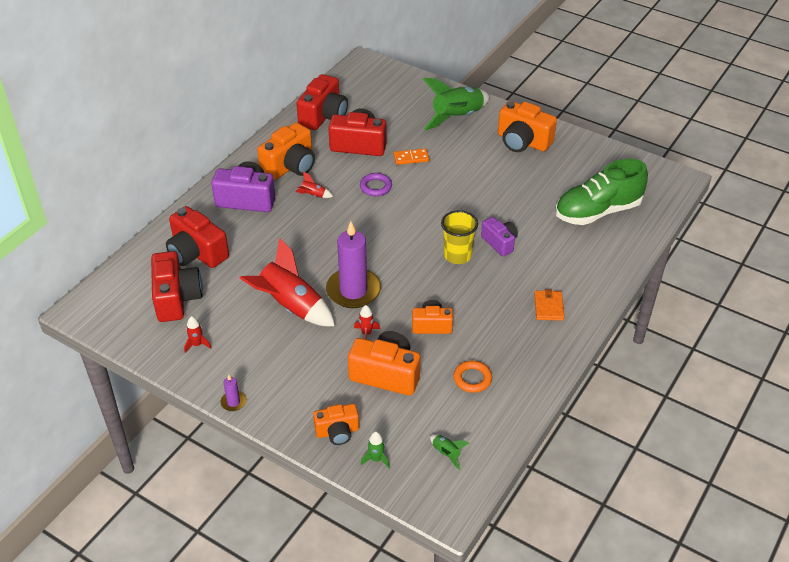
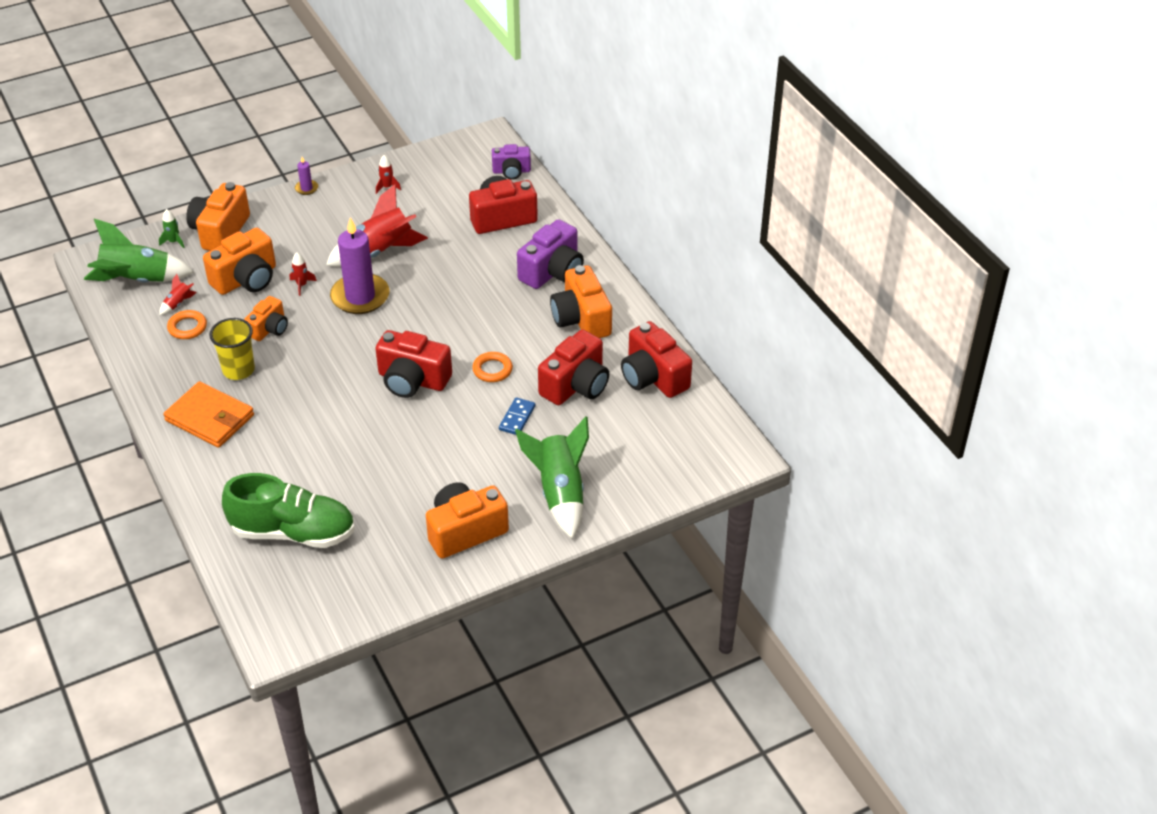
camera: 120 degrees right, 0 degrees up
red camera [151,251,203,322] -> red camera moved to [375,330,452,398]
red rocket [295,171,334,198] -> red rocket moved to [159,274,196,315]
orange camera [313,404,359,445] -> orange camera [186,182,250,251], size x1.64
purple ring [360,173,392,196] -> orange ring [472,352,513,382]
orange domino [393,148,429,165] -> blue domino [499,397,535,435]
green rocket [430,434,470,470] -> green rocket [84,219,194,283], size x2.37
yellow cup [441,210,478,264] -> yellow cup moved to [209,318,255,380]
purple camera [481,217,518,256] -> purple camera moved to [492,144,531,180]
orange wallet [534,289,564,321] -> orange wallet [163,381,254,448], size x1.76
green shoe [555,159,648,225] -> green shoe turned 90 degrees clockwise [222,473,355,548]

